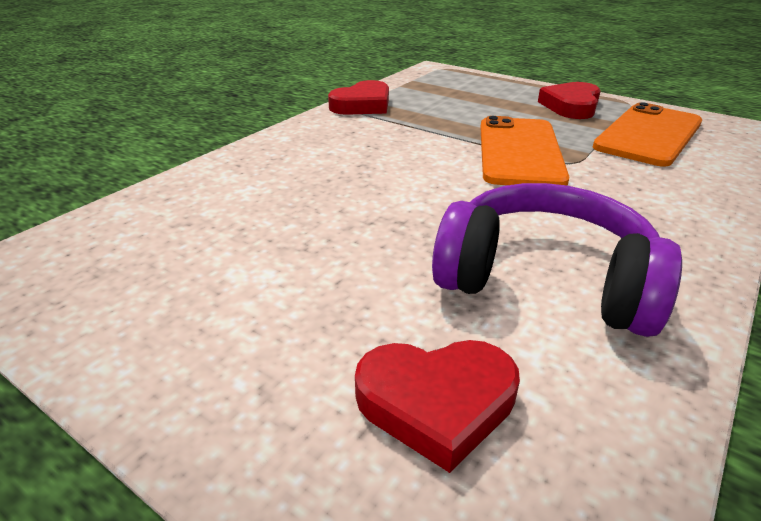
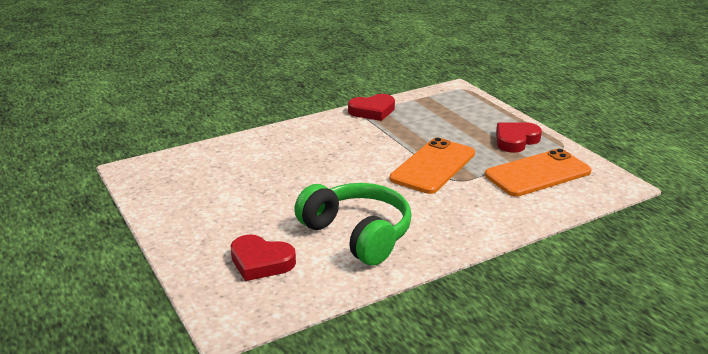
camera: 25 degrees right, 5 degrees down
purple headphones [432,183,682,337] -> green headphones [294,183,412,266]

